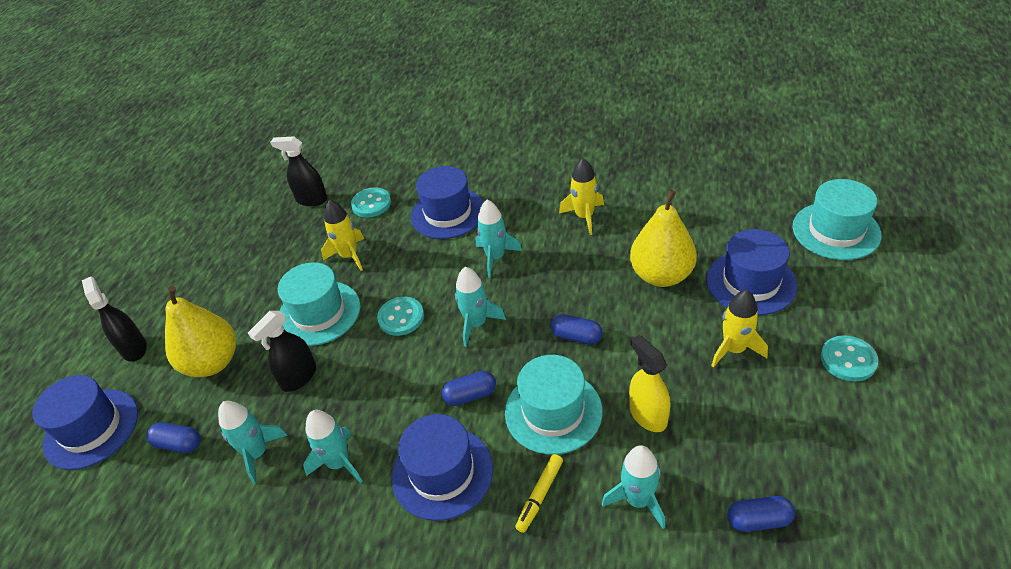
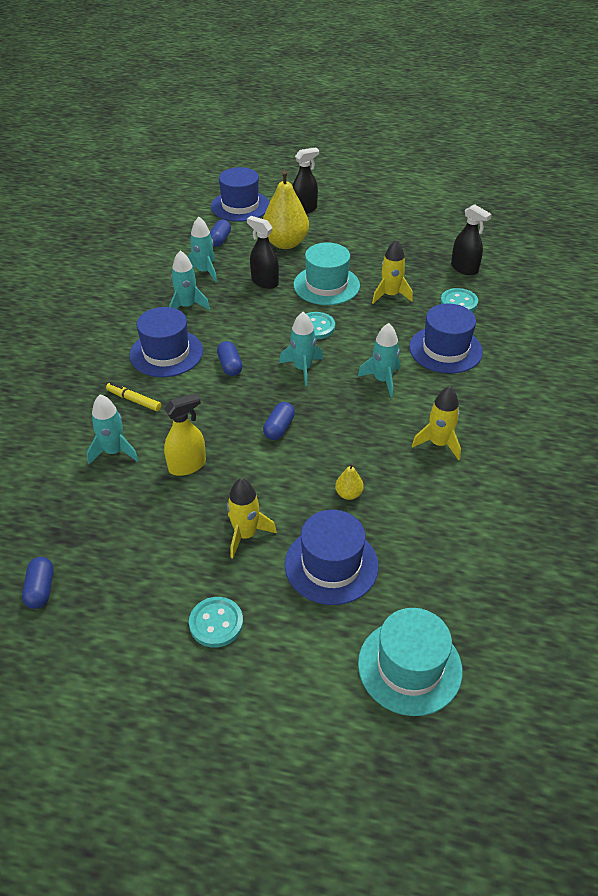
camera: 85 degrees right, 0 degrees up
black spray bottle [270,136,327,206] -> black spray bottle turned 120 degrees clockwise [451,204,492,275]
turquoise hat [505,355,603,455] -> none
yellow pear [630,190,697,287] -> yellow pear [335,463,364,500], size x0.43
blue capsule [727,496,795,532] -> blue capsule moved to [22,557,54,609]

